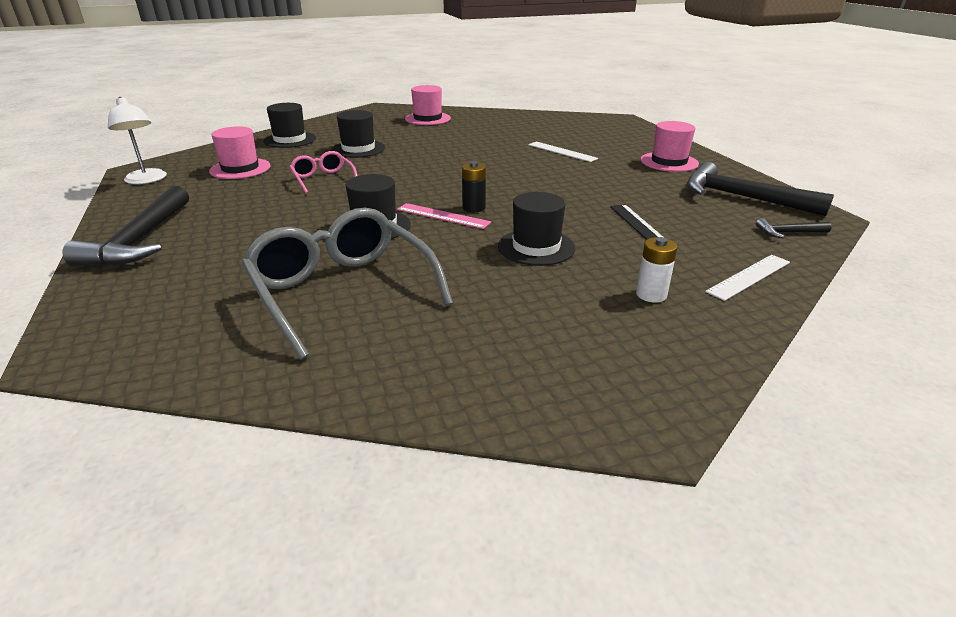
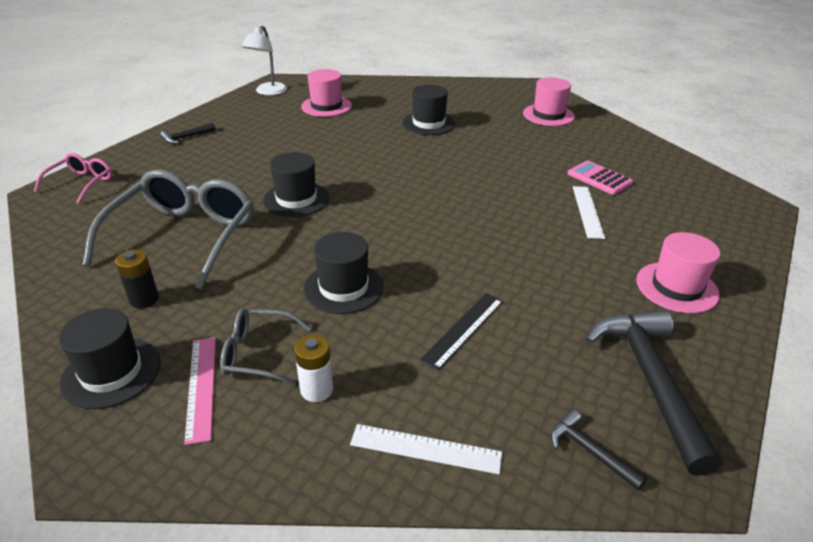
camera: 50 degrees right, 5 degrees up
black hammer [62,186,189,266] -> black hammer [160,123,216,144], size x0.46
black hat [263,103,316,148] -> black hat moved to [59,308,161,409]
pink glasses [289,151,358,194] -> pink glasses moved to [34,153,112,204]
pink ruler [397,203,491,229] -> pink ruler moved to [184,337,216,445]
black battery [462,161,486,212] -> black battery moved to [115,250,159,308]
none -> grey glasses [220,308,311,386]
none -> pink calculator [567,160,633,195]

